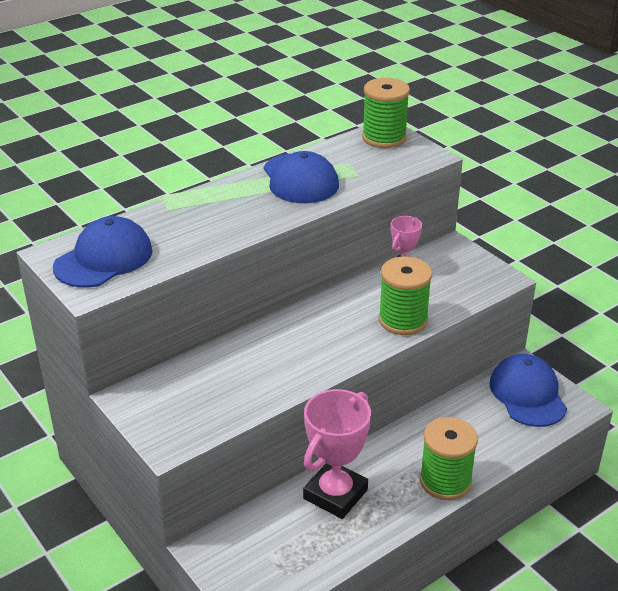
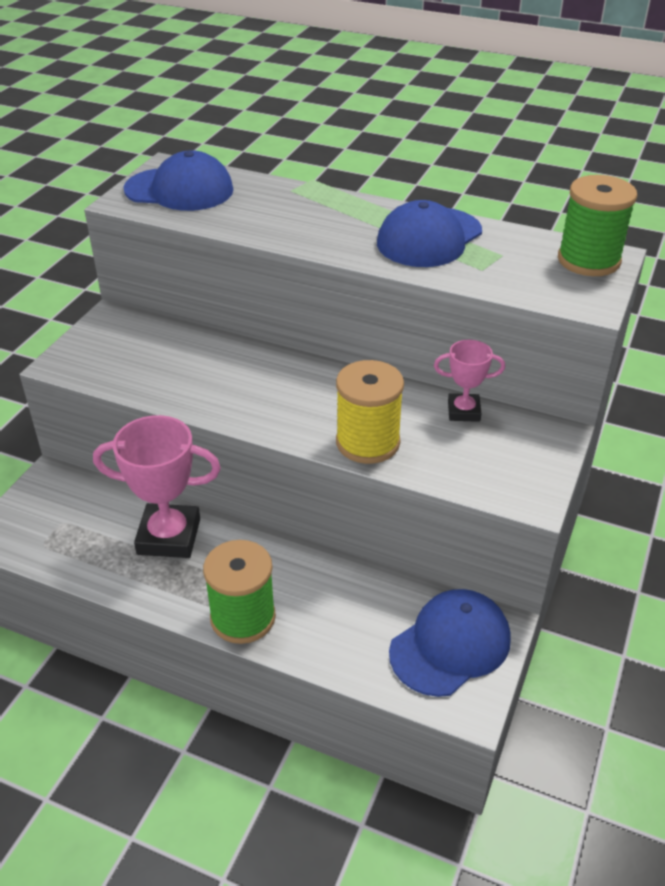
camera: 60 degrees right, 5 degrees up
green spool [378,256,432,335] -> yellow spool [336,360,404,464]

